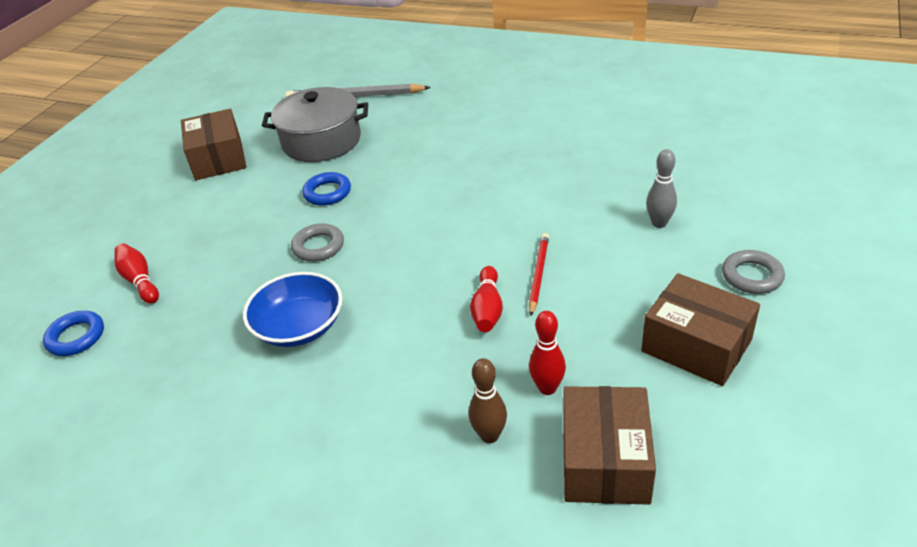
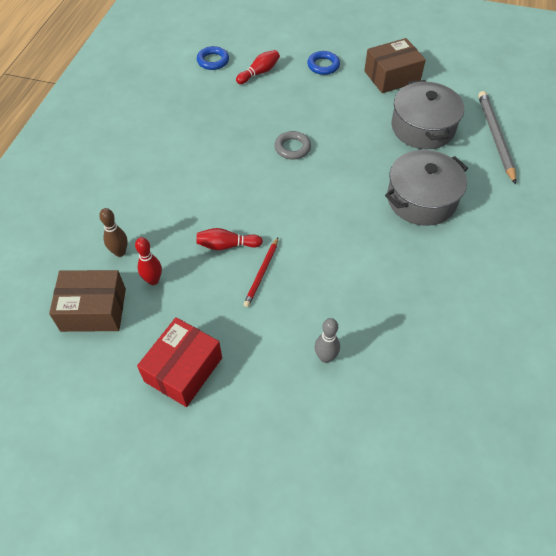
camera: 80 degrees right, 15 degrees up
blue bowl [243,272,342,347] -> none
blue ring [302,172,351,206] -> blue ring moved to [307,51,340,75]
red pencil [529,233,549,316] -> red pencil turned 105 degrees clockwise [243,238,278,307]
brown box [641,273,760,386] -> red box [137,317,222,407]
grey ring [722,250,785,294] -> none
none -> grey pot [385,150,468,226]

